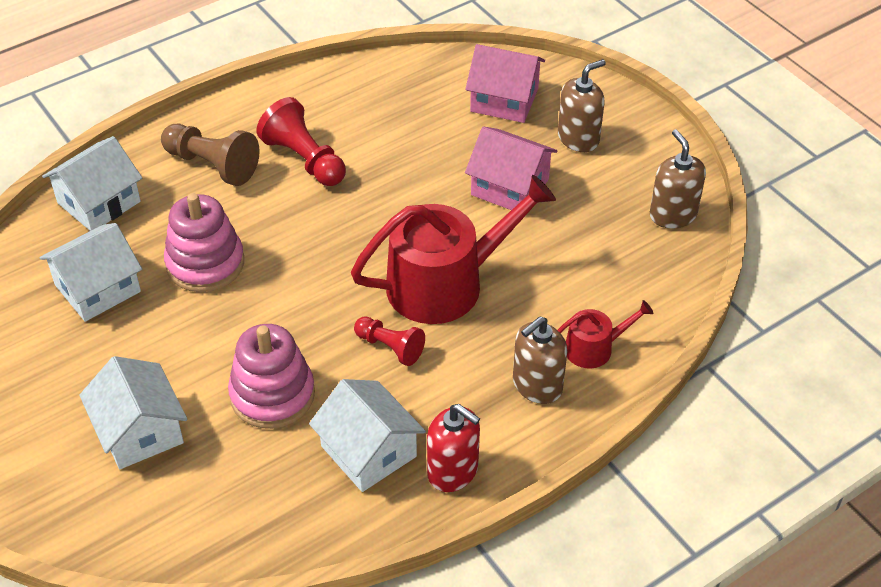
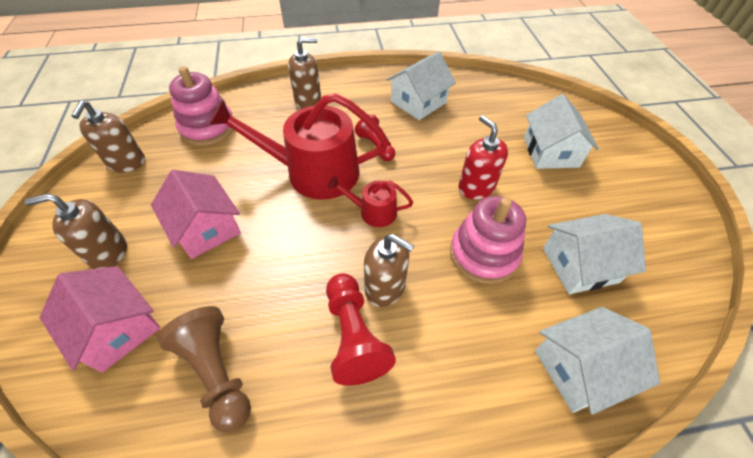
camera: 155 degrees left, 5 degrees up
brown pawn [161,124,260,186] -> brown pawn moved to [157,306,251,433]
pink stacking toy [228,324,315,429] -> pink stacking toy moved to [169,66,234,146]
white house [309,379,426,492] -> white house turned 60 degrees clockwise [386,51,456,120]
red soap dispenser [427,404,480,492] -> red soap dispenser moved to [458,115,508,200]
red watering can [558,300,654,369] -> red watering can moved to [328,176,413,227]
none -> brown soap dispenser [364,234,414,307]

